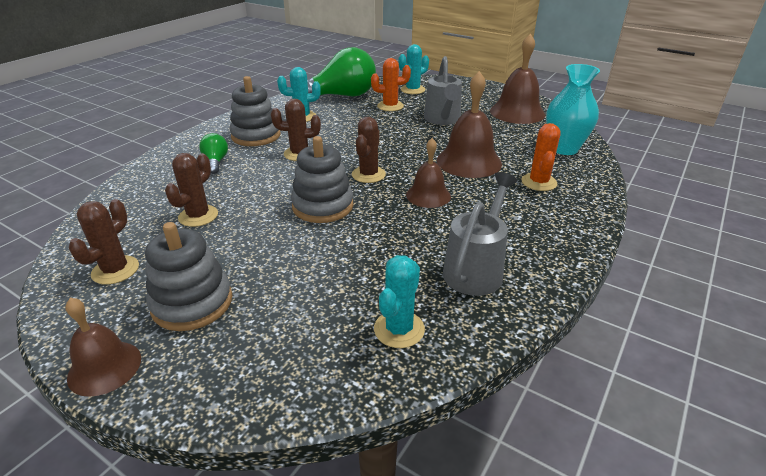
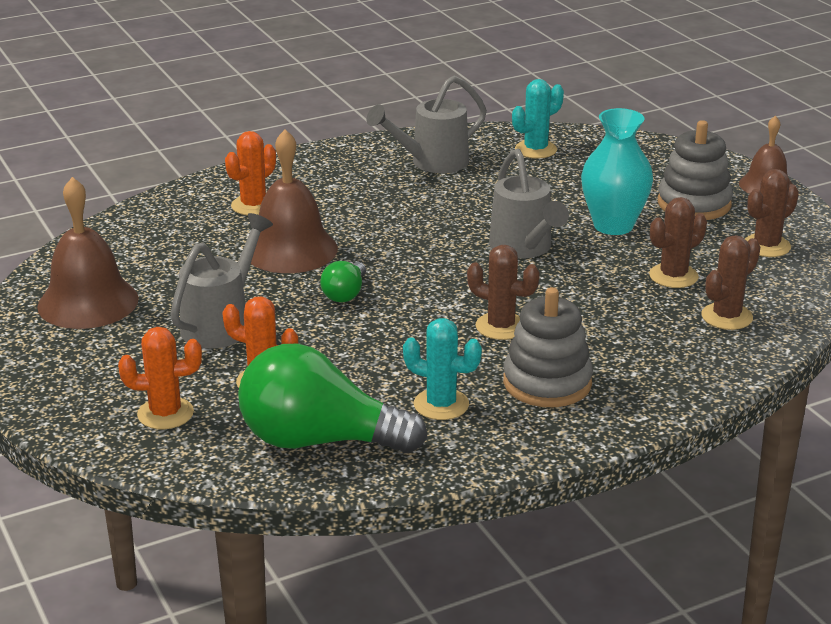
camera: 150 degrees left, 5 degrees down
green light bulb [199,133,228,174] -> green light bulb moved to [320,261,366,302]
grey stacking toy [291,136,353,223] -> grey watering can [489,149,569,258]
brown cactus [352,117,386,183] -> brown cactus moved to [701,235,760,330]
turquoise cactus [399,44,429,94] -> orange cactus [118,327,202,429]
brown bell [406,138,451,208] -> none
turquoise vase [546,64,600,155] -> turquoise vase moved to [581,108,653,235]

